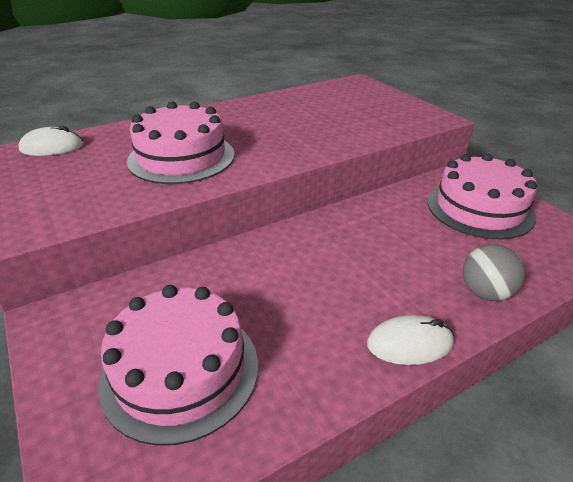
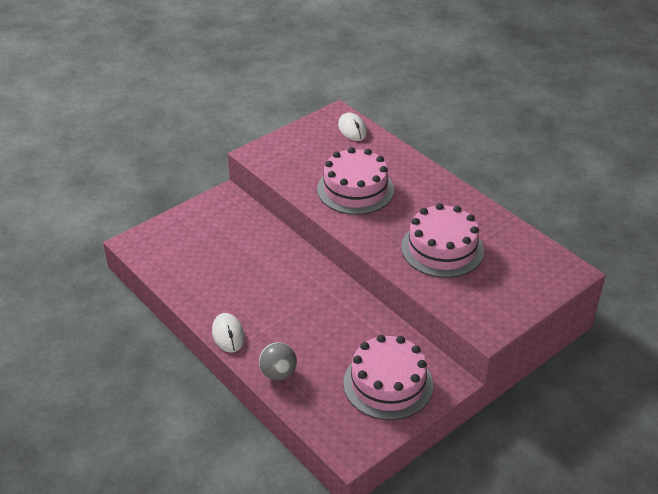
camera: 80 degrees right, 5 degrees up
pink cake [98,285,258,446] -> pink cake moved to [401,203,484,278]

